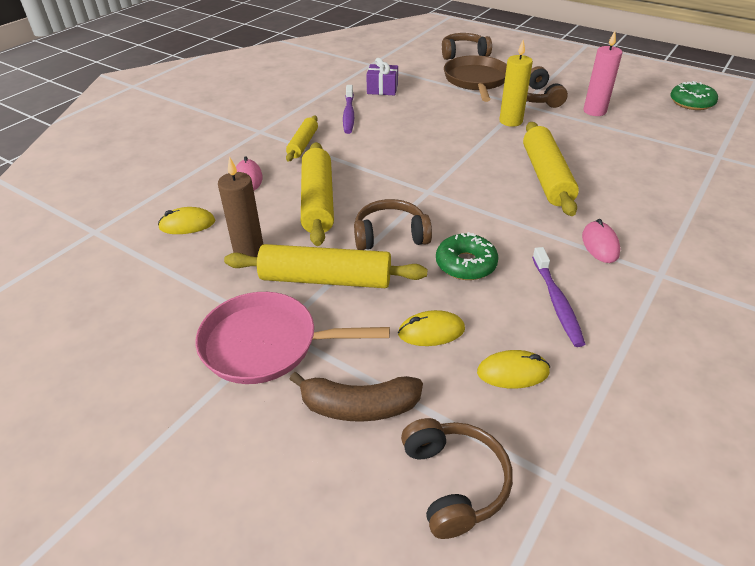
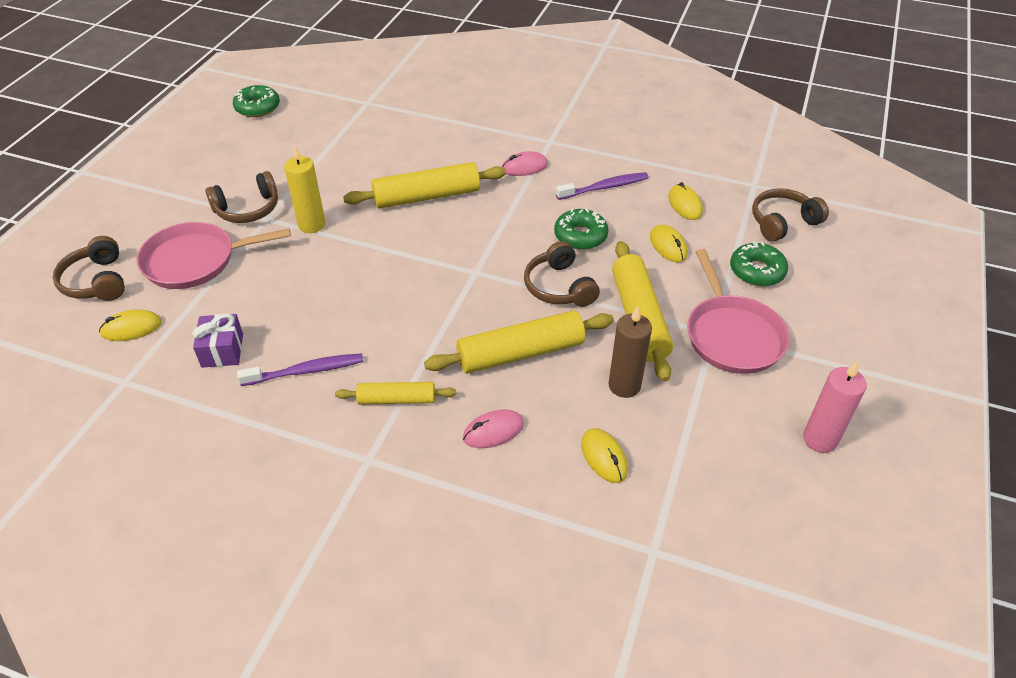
camera: 105 degrees left, 5 degrees up
brown banana [289,372,423,422] -> green donut [730,241,788,286]
brown pan [444,55,507,102] -> pink pan [137,222,291,289]
pink candle [583,31,622,116] -> pink candle moved to [803,361,867,453]
none -> yellow mouse [99,309,162,341]

